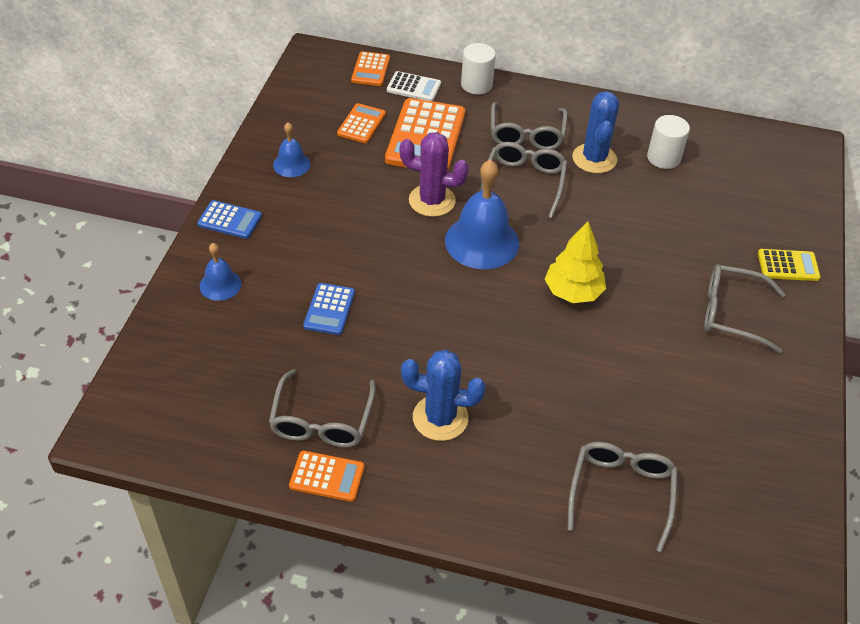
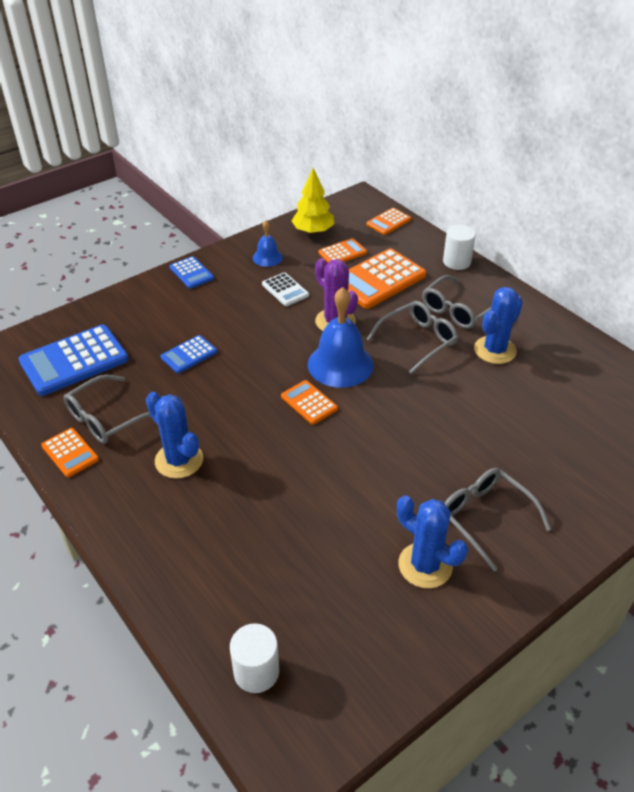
camera: 40 degrees right, 5 degrees down
blue bell [200,243,241,301] -> none
white calculator [387,71,441,101] -> white calculator moved to [262,272,309,306]
yellow tree [545,221,606,303] -> yellow tree moved to [292,168,334,234]
grey glasses [568,442,678,552] -> none
white cylinder [647,115,690,169] -> white cylinder moved to [230,623,279,693]
yellow calculator [758,249,821,281] -> none
none -> blue calculator [18,325,129,396]
none -> orange calculator [281,380,338,425]
none -> blue cactus [397,495,468,588]

